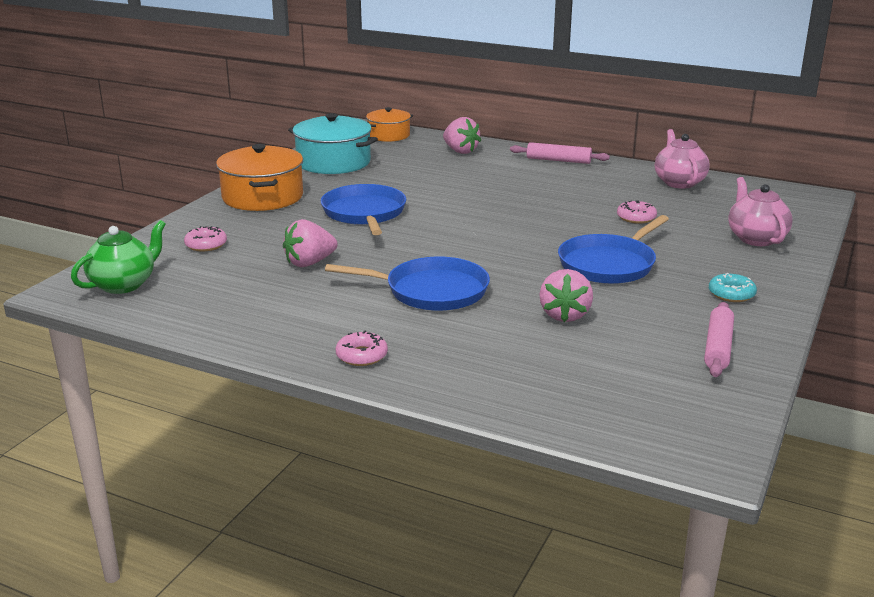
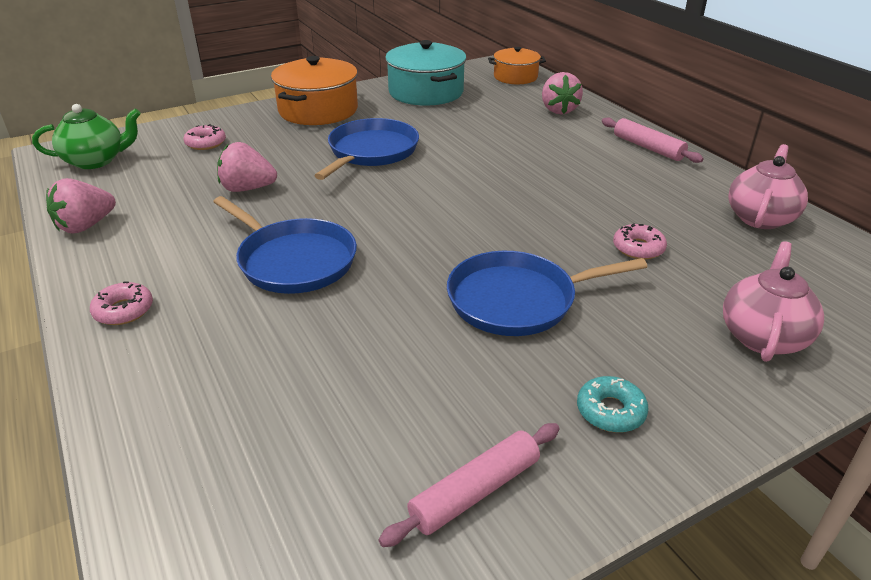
camera: 35 degrees right, 10 degrees up
pink strawberry [539,269,593,322] -> pink strawberry moved to [46,178,116,234]

